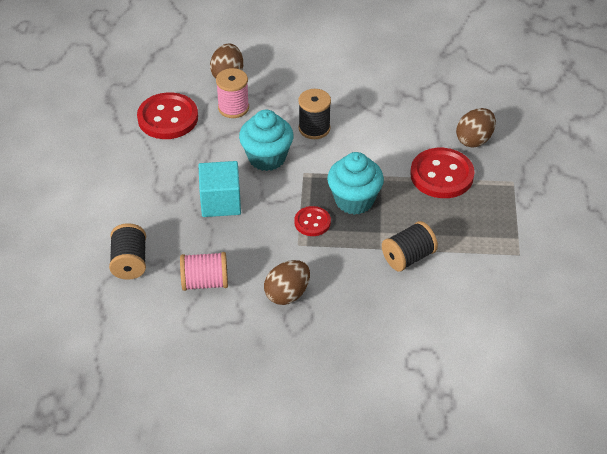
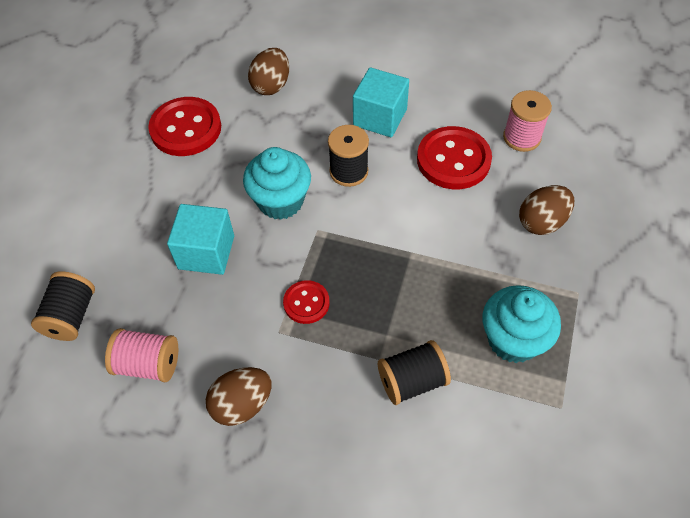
camera: 15 degrees right, 10 degrees up
pink spool [216,68,249,118] -> pink spool moved to [503,90,552,152]
turquoise cupcake [327,152,384,215] -> turquoise cupcake moved to [482,285,561,363]
red button [410,148,475,198] -> red button moved to [417,126,492,189]
none -> turquoise cube [353,67,409,137]

